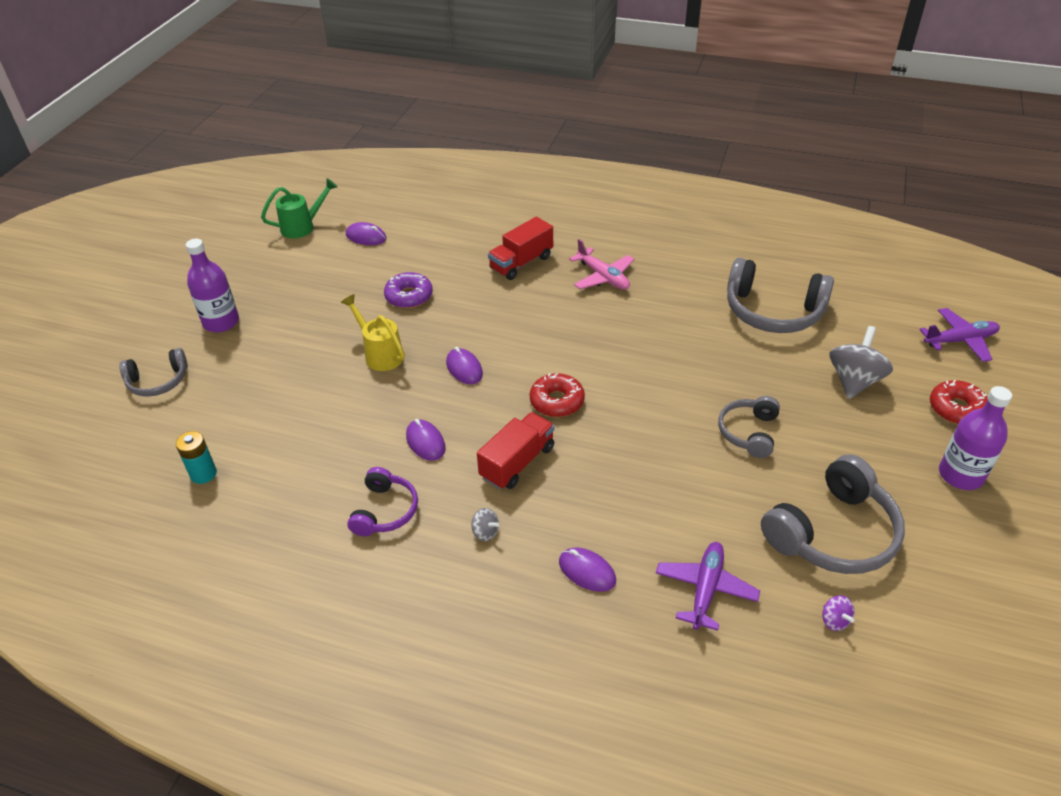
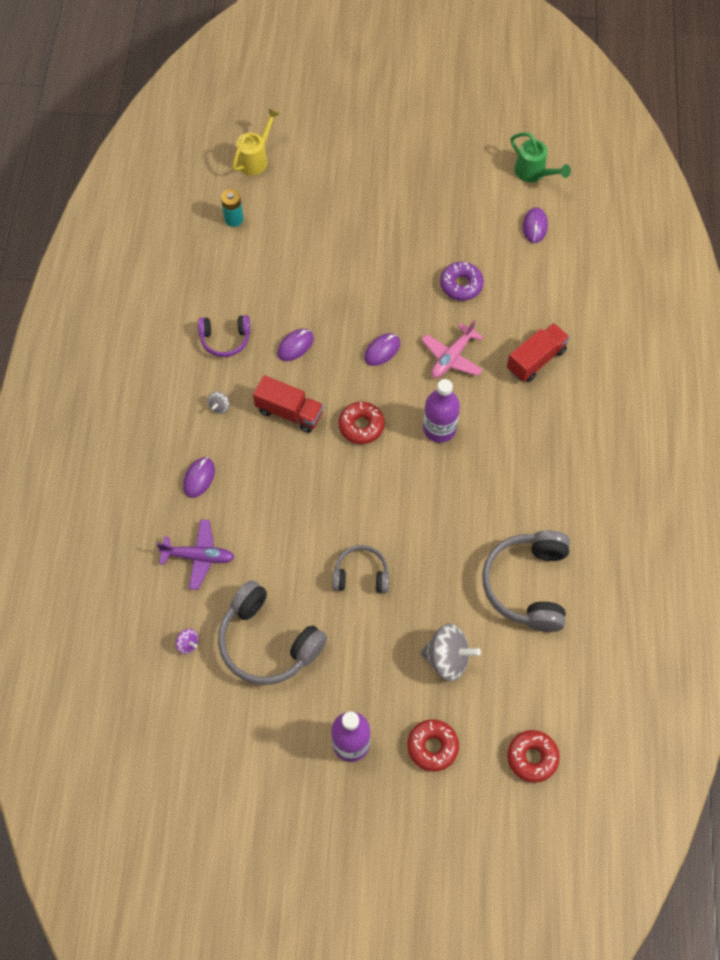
camera: 75 degrees right, 20 degrees up
grey headphones [119,348,188,396] -> none
purple bottle [186,238,239,332] -> purple bottle moved to [423,379,460,443]
yellow watering can [341,294,405,371] -> yellow watering can moved to [232,108,280,175]
red truck [488,217,553,280] -> red truck turned 105 degrees clockwise [507,323,570,382]
pink plane [569,239,634,290] -> pink plane moved to [421,320,483,378]
purple spinning top [822,595,854,631] -> purple spinning top turned 105 degrees counterclockwise [176,629,199,654]
purple plane [919,308,1000,362] -> red donut [507,730,560,783]

